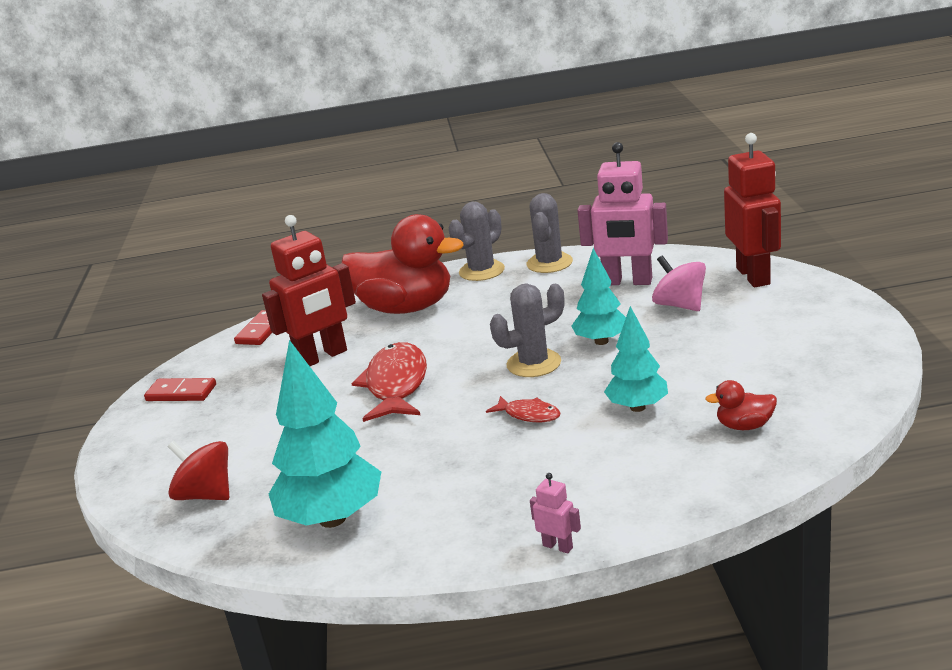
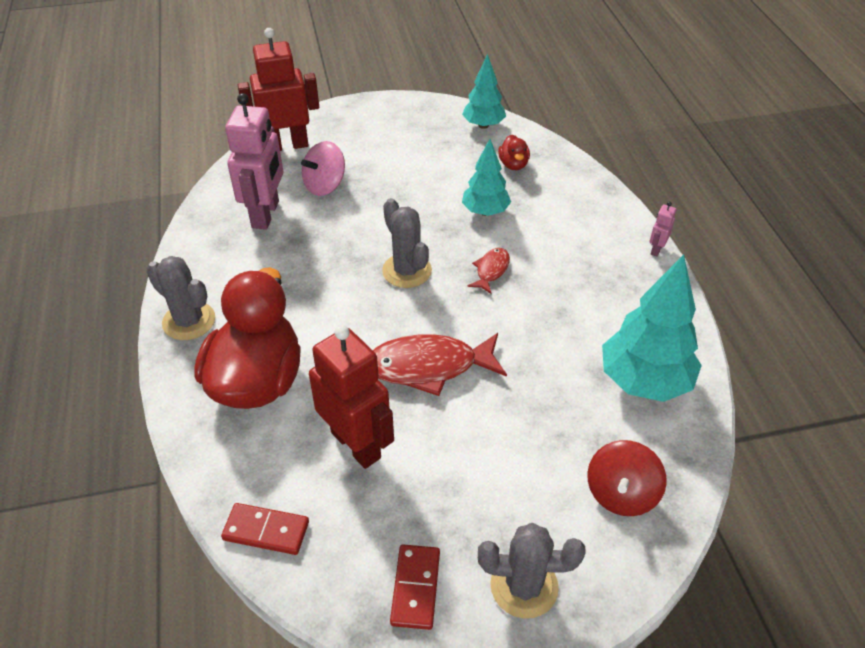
camera: 100 degrees left, 20 degrees up
grey cactus [527,193,573,273] -> grey cactus moved to [478,523,586,619]
turquoise tree [571,248,626,345] -> turquoise tree moved to [462,54,506,129]

